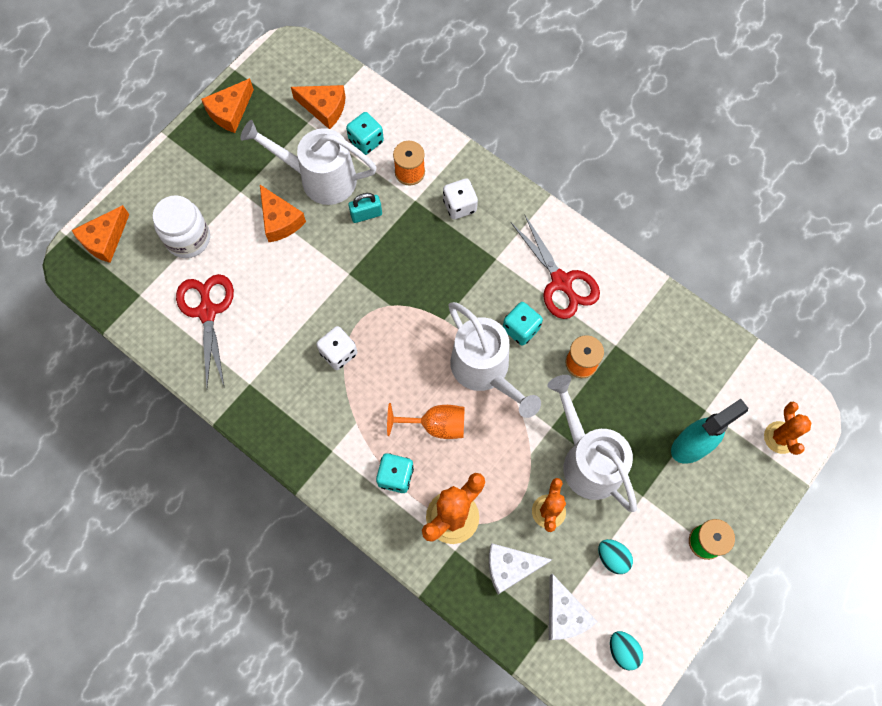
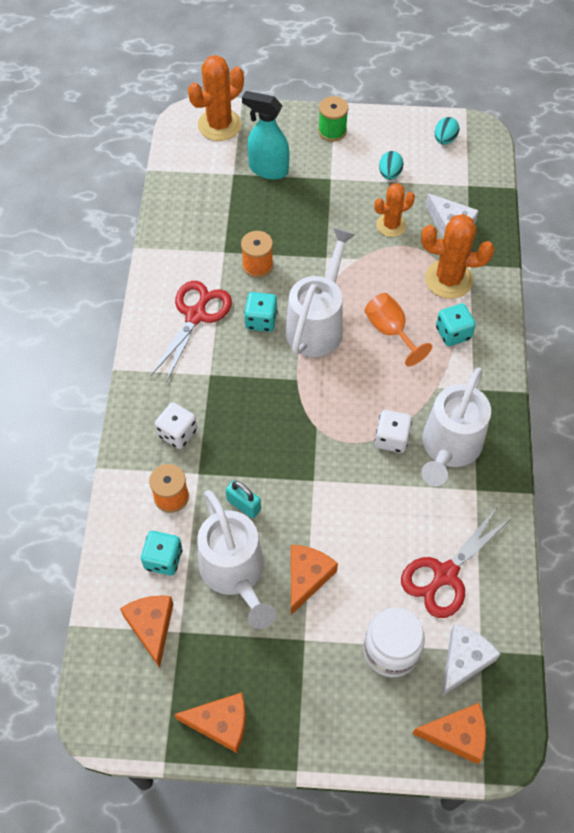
camera: 125 degrees left, 10 degrees down
white watering can [547,375,637,512] -> white watering can moved to [421,367,491,486]
white cheese [549,574,597,640] -> white cheese moved to [442,624,500,696]
orange cactus [764,402,812,455] -> orange cactus [188,55,244,141], size x1.55

